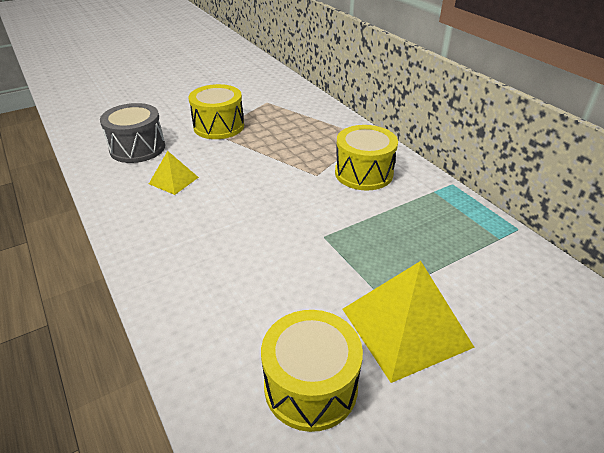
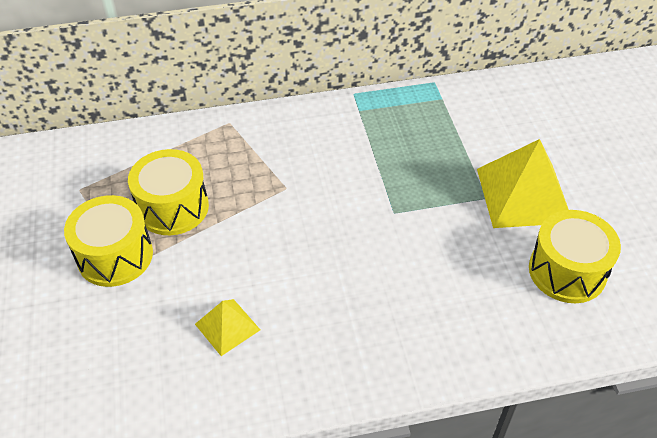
camera: 70 degrees left, 10 degrees up
grey drum [100,103,165,163] -> none
yellow drum [335,125,398,191] -> yellow drum moved to [128,149,209,235]

